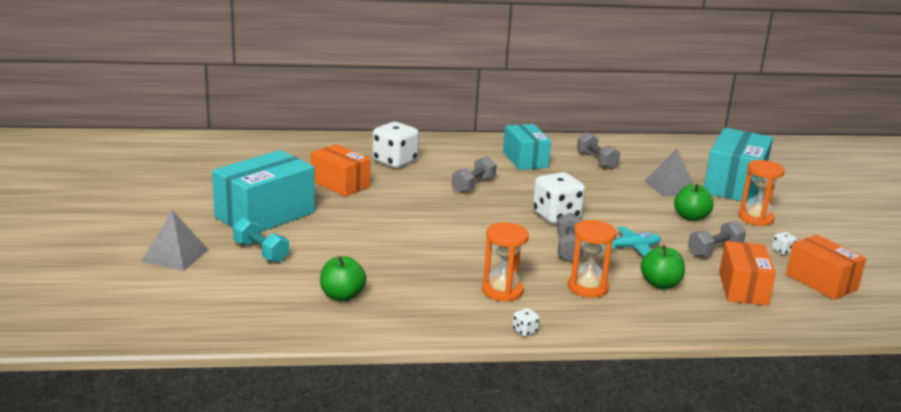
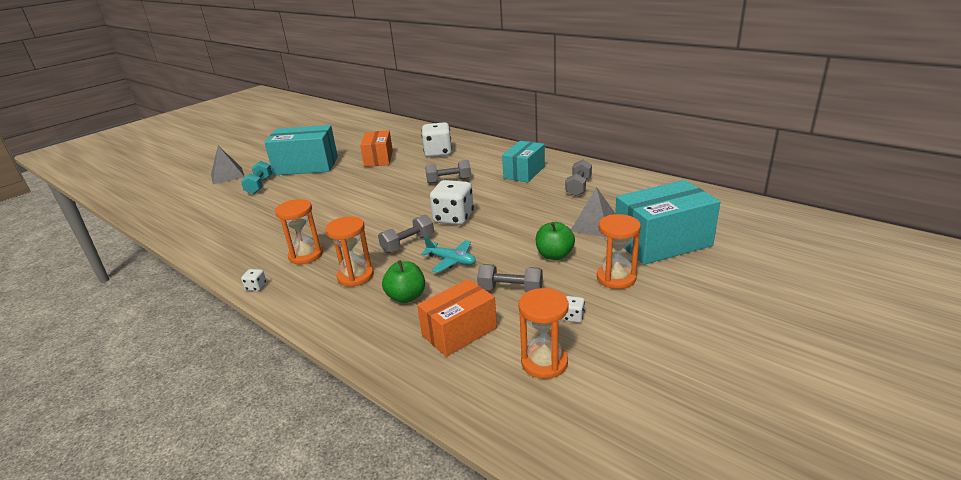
camera: 50 degrees right, 5 degrees up
green apple [320,256,366,301] -> none
orange box [786,235,866,300] -> orange hourglass [518,288,569,379]

